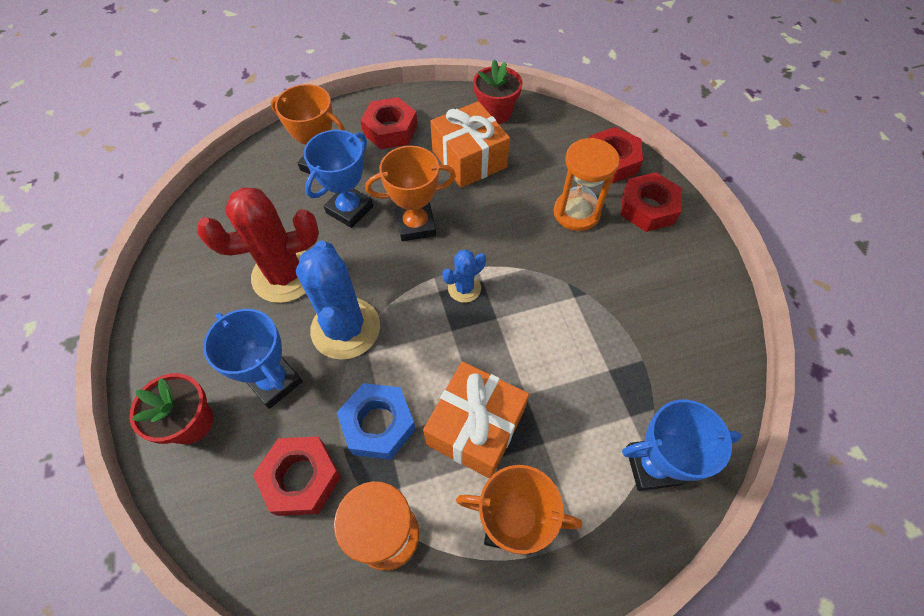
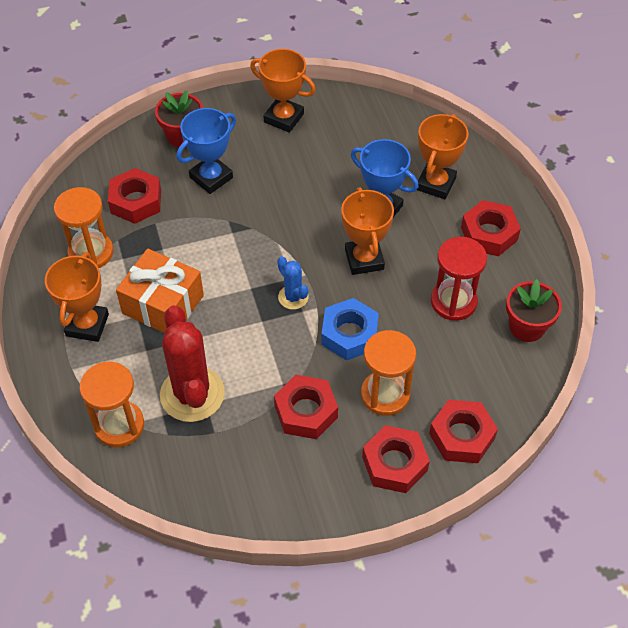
camera: 90 degrees right, 5 degrees down
red cactus [197,187,319,303] -> red cactus moved to [160,305,225,422]
blue cactus [296,241,380,360] -> none
blue nut [337,383,416,460] -> blue nut moved to [321,298,379,361]
orange gift [430,101,510,188] -> red hourglass [431,237,487,321]
blue trophy [622,400,742,491] -> orange hourglass [79,361,144,447]
none -> orange trophy [250,49,316,133]
none -> red nut [274,375,338,439]

